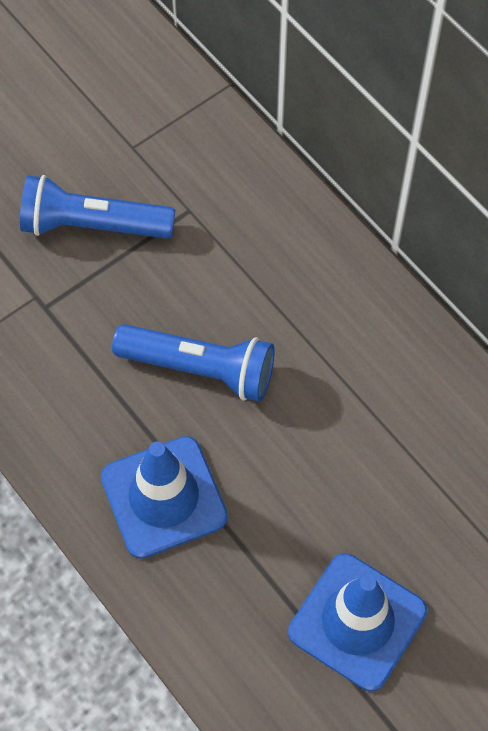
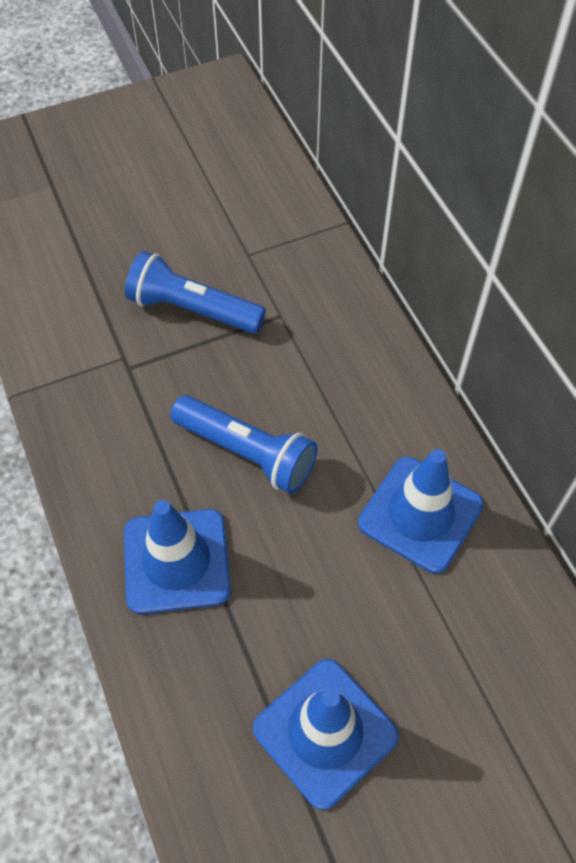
camera: 15 degrees right, 5 degrees down
none -> blue traffic cone [358,449,484,574]

